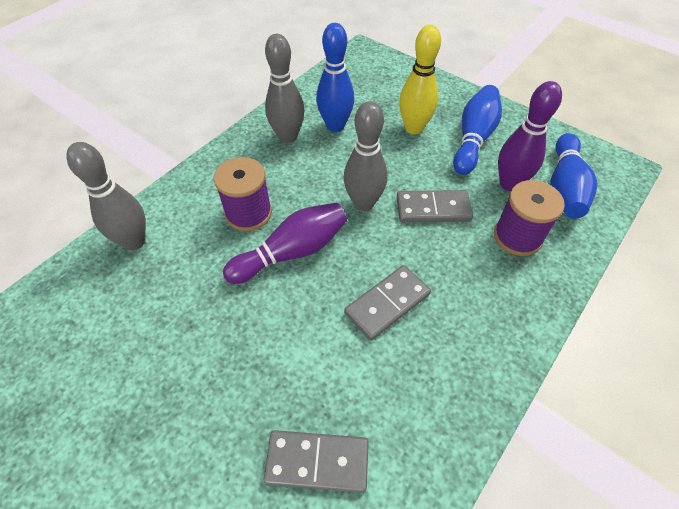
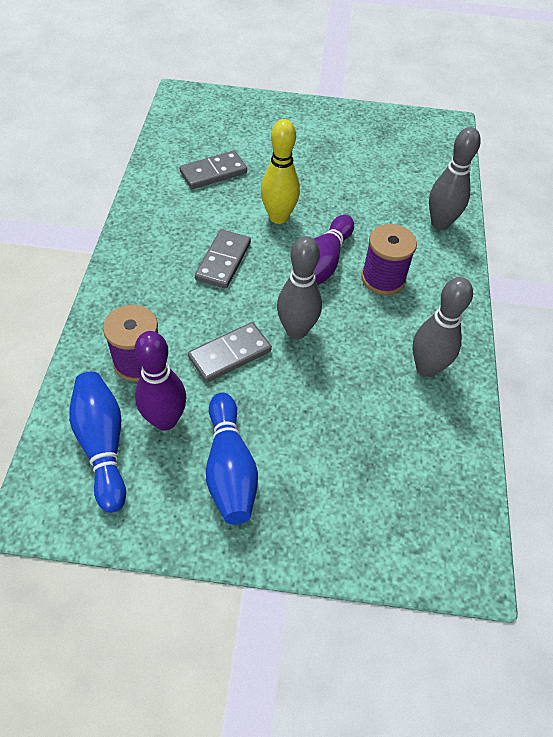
camera: 145 degrees right, 0 degrees up
blue bowling pin [316,23,354,132] -> none
yellow bowling pin [399,25,441,134] -> yellow bowling pin moved to [261,119,300,224]

